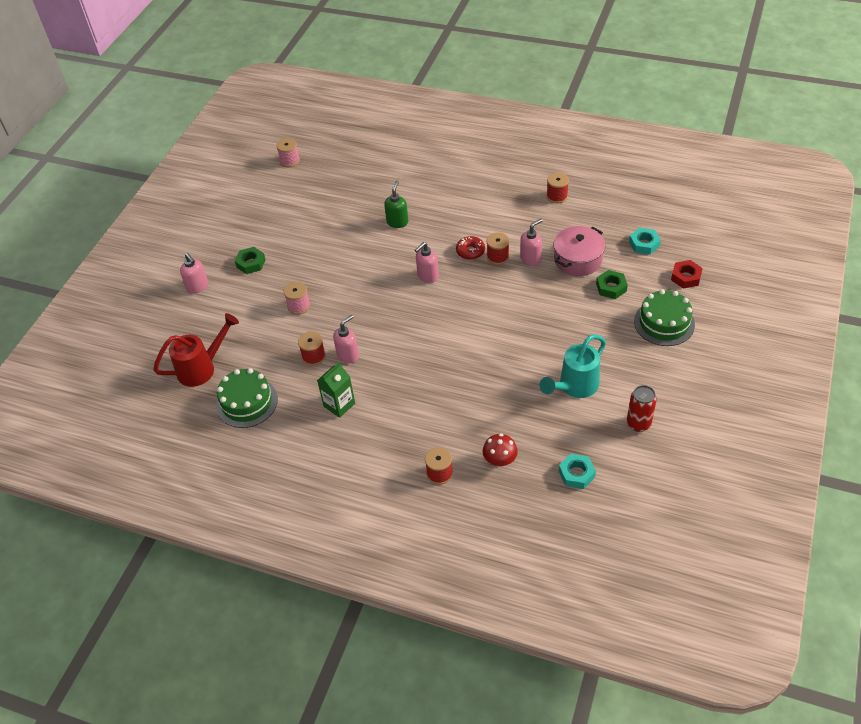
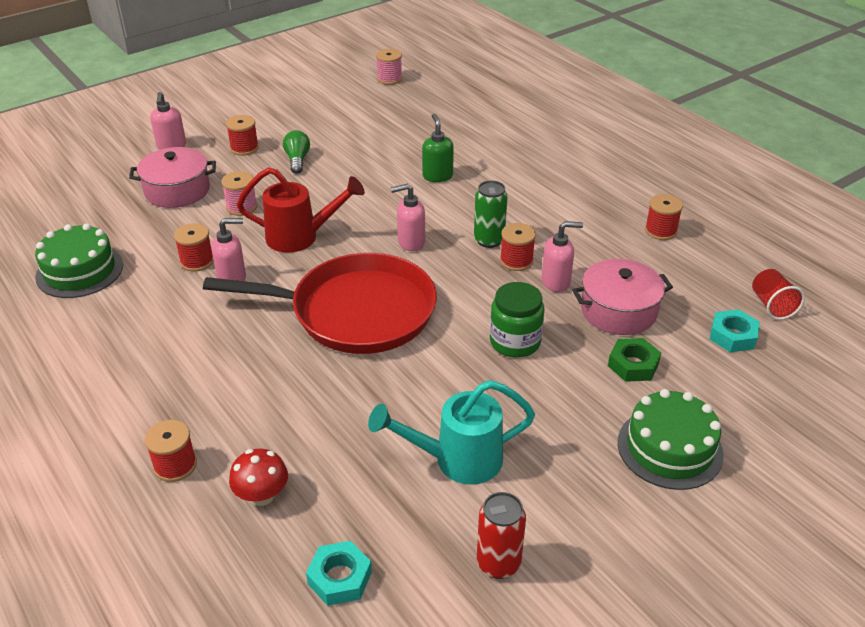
camera: 30 degrees right, 10 degrees down
red watering can [153,313,239,387] -> red watering can moved to [237,167,365,253]
green nut [235,247,266,274] -> red spool [226,115,259,155]
green carton [317,362,355,418] -> none
green soap dispenser [384,180,408,228] -> green soap dispenser turned 60 degrees counterclockwise [422,114,454,182]
red donut [456,236,485,260] -> green can [474,180,508,248]
red nut [671,260,703,288] -> none
none -> pink pot [129,147,216,208]
none -> red pan [203,253,437,354]
none -> green light bulb [283,130,310,174]
none -> green jar [490,282,545,358]
none -> red cup [752,269,805,320]

